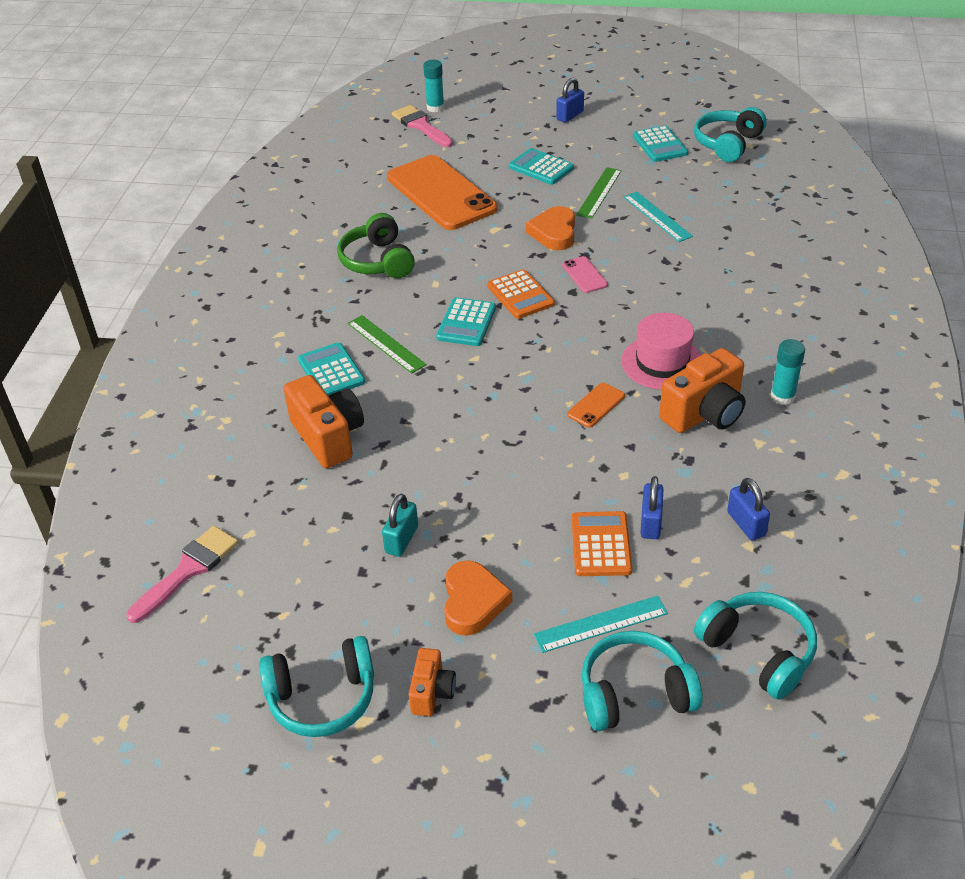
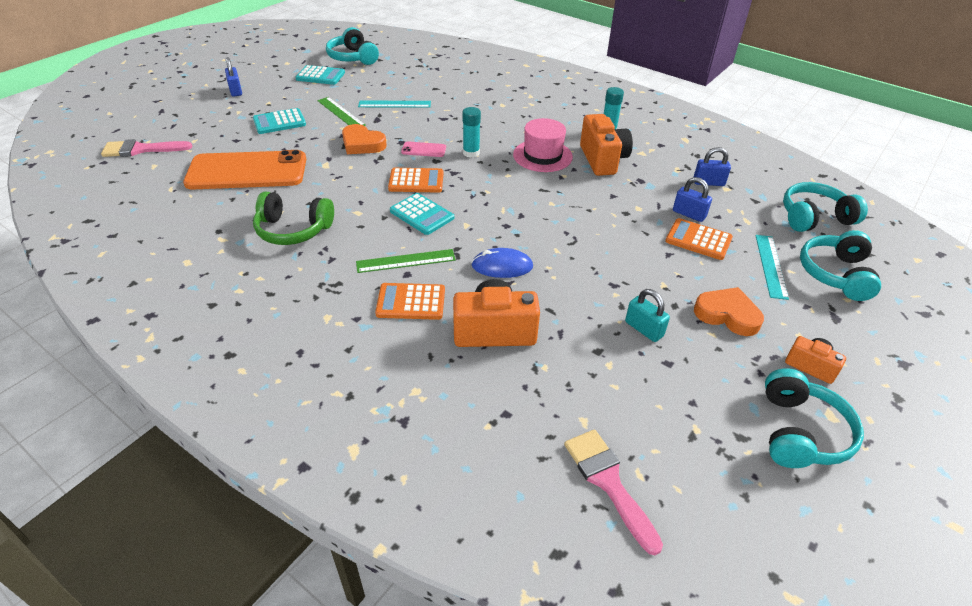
camera: 65 degrees left, 0 degrees up
turquoise calculator [298,342,365,395] -> orange calculator [375,283,445,320]
turquoise glue stick [423,60,444,112] -> turquoise glue stick moved to [462,107,481,158]
orange phone [567,383,625,427] -> none
none -> blue mouse [471,248,533,278]

